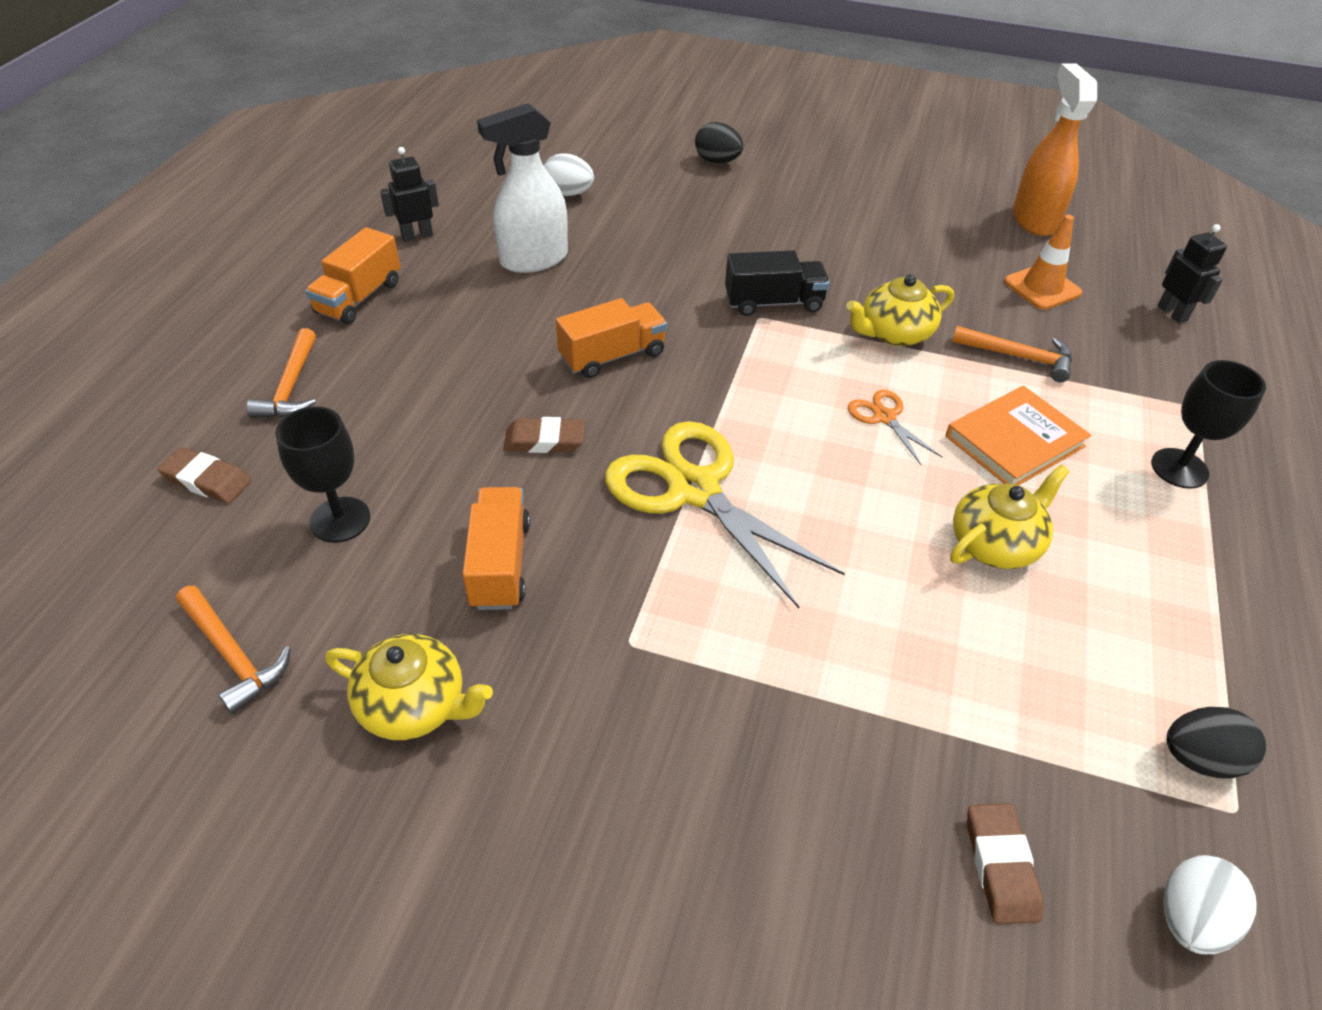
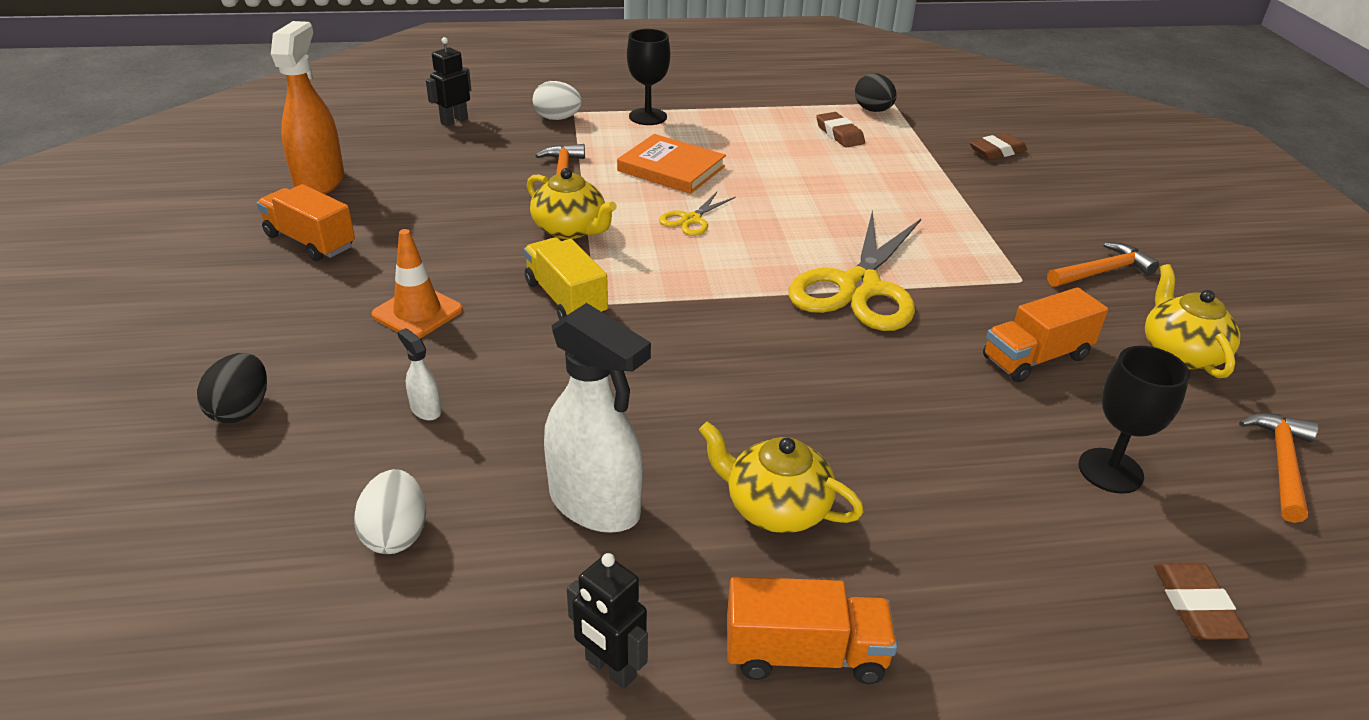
camera: 115 degrees left, 10 degrees down
orange hammer [247,328,316,418] -> orange hammer moved to [1047,242,1159,287]
brown eraser [503,417,585,453] -> brown eraser moved to [816,112,865,148]
orange truck [556,298,667,378] -> orange truck moved to [257,184,355,261]
black truck [725,250,830,316] -> yellow truck [524,238,608,320]
orange scissors [848,390,942,465] -> yellow scissors [659,192,736,236]
yellow teapot [950,464,1070,569] -> yellow teapot moved to [699,421,864,533]
orange traffic cone [1004,215,1082,310] -> orange traffic cone moved to [371,229,463,338]
orange spray bottle [1013,64,1097,236] -> orange spray bottle turned 120 degrees clockwise [271,21,344,194]
white egg [1163,855,1257,954] -> white egg moved to [533,81,582,120]
none -> white spray bottle [397,328,442,421]

